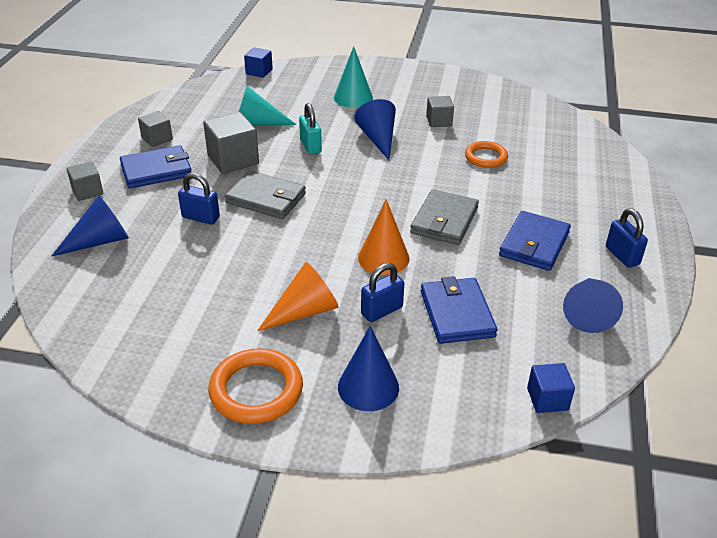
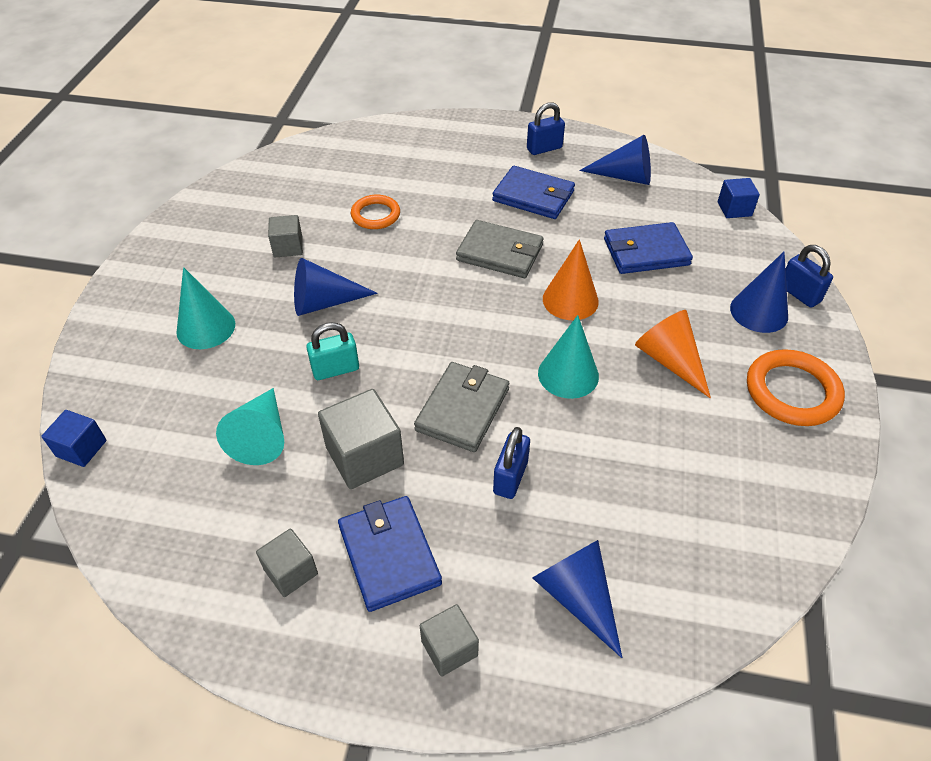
camera: 90 degrees left, 10 degrees up
blue padlock [361,263,404,322] -> blue padlock moved to [785,245,833,308]
none -> turquoise cone [538,315,599,399]

